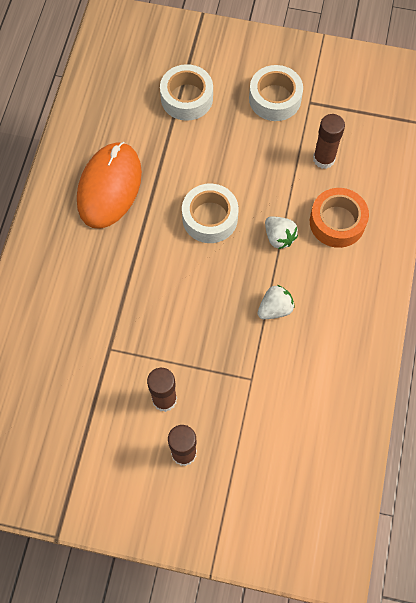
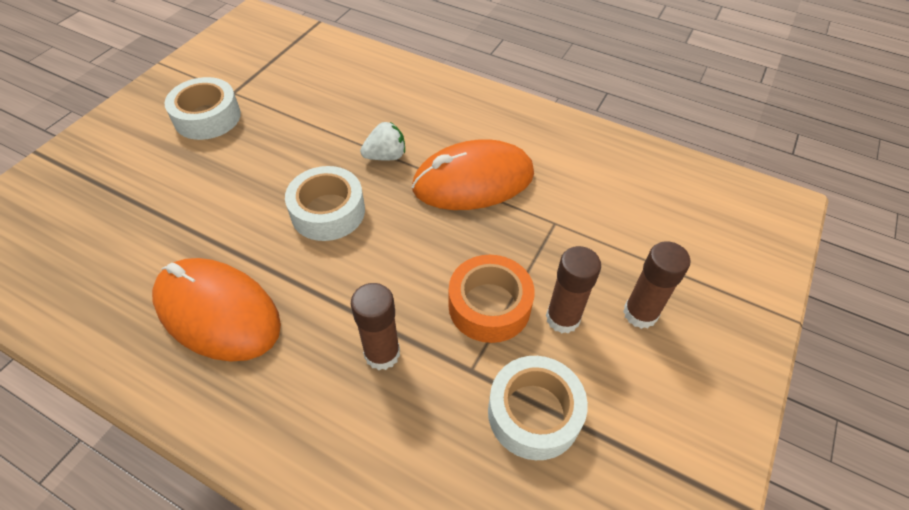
camera: 75 degrees left, 15 degrees down
white tape [160,64,213,121] -> white tape moved to [488,356,588,460]
white strawberry [257,285,295,319] -> orange mouse [412,139,534,210]
orange tape [310,188,369,248] -> orange tape moved to [448,255,535,343]
brown glue stick [313,114,345,169] -> brown glue stick moved to [351,283,400,370]

